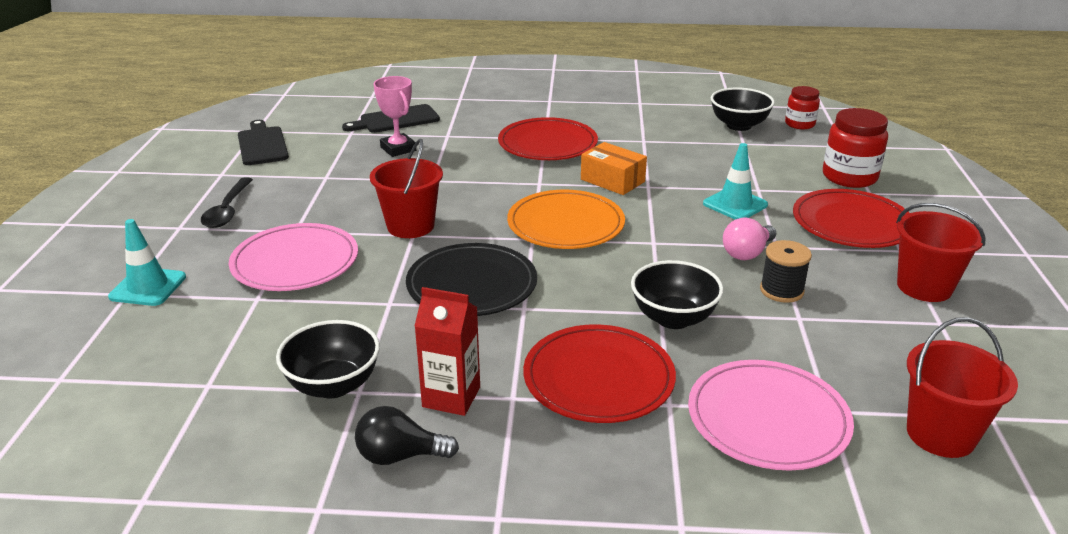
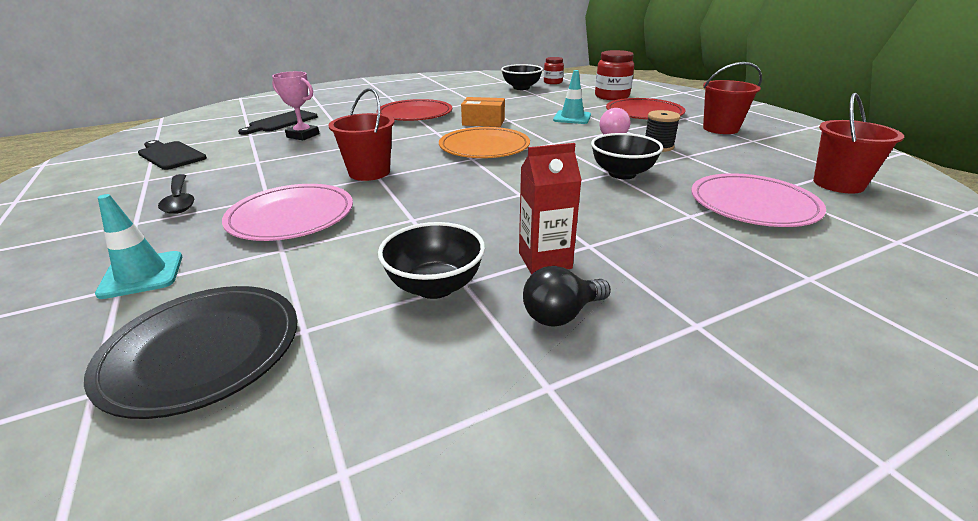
camera: 30 degrees left, 0 degrees up
black plate [406,243,537,316] -> black plate moved to [84,286,297,419]
red plate [523,324,676,423] -> none

